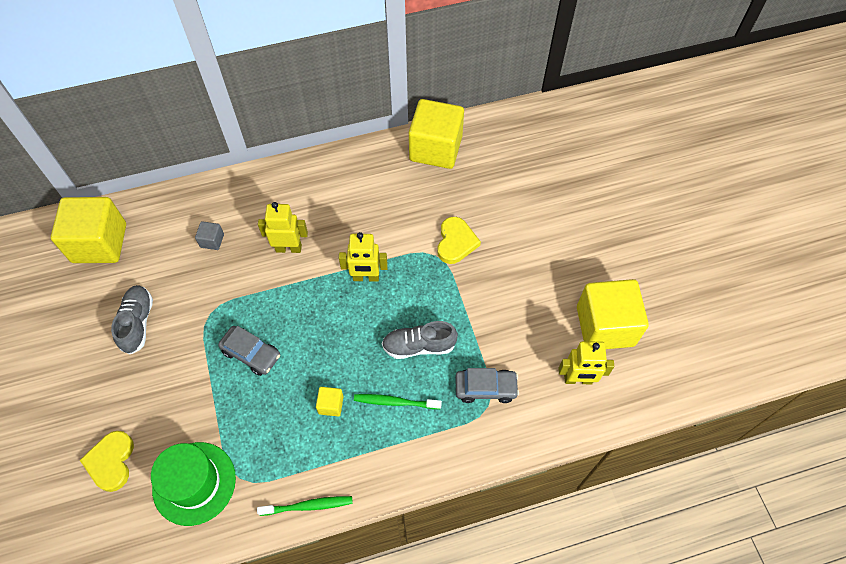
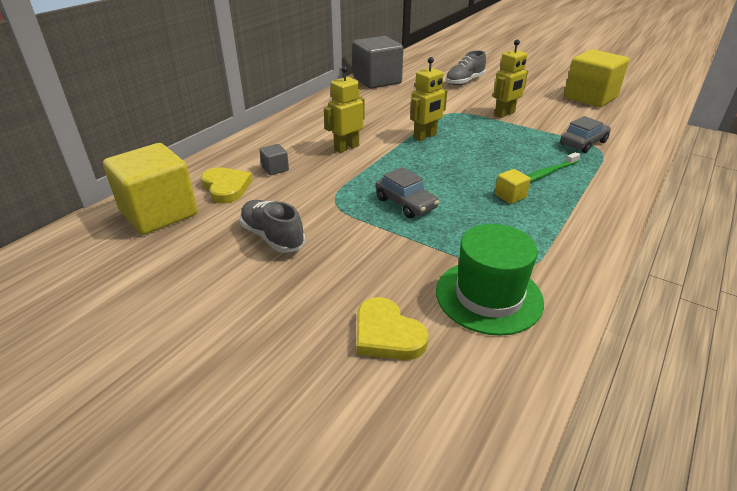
camera: 40 degrees left, 25 degrees down
grey car [218,326,280,376] -> grey car turned 60 degrees clockwise [375,167,439,218]
green toothbrush [257,496,353,516] -> none
grey shoe [382,321,458,359] -> grey shoe moved to [446,50,486,85]
yellow cube [409,99,464,169] -> grey cube [353,36,403,89]
yellow heart [437,217,481,264] -> yellow heart moved to [201,167,253,203]
yellow robot [558,341,614,384] -> yellow robot moved to [493,39,528,118]

